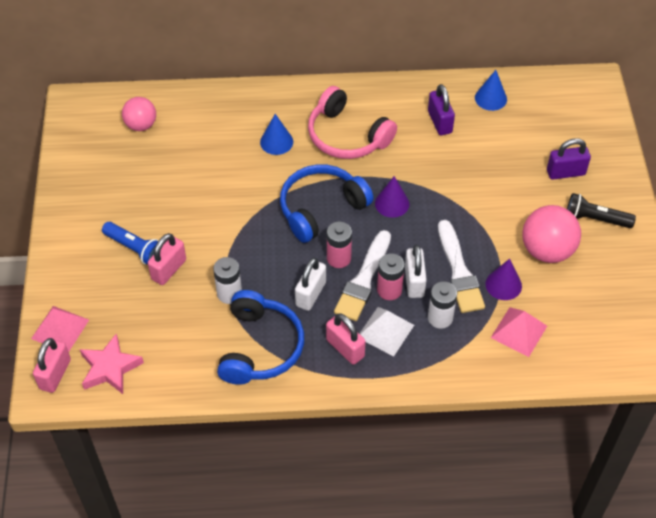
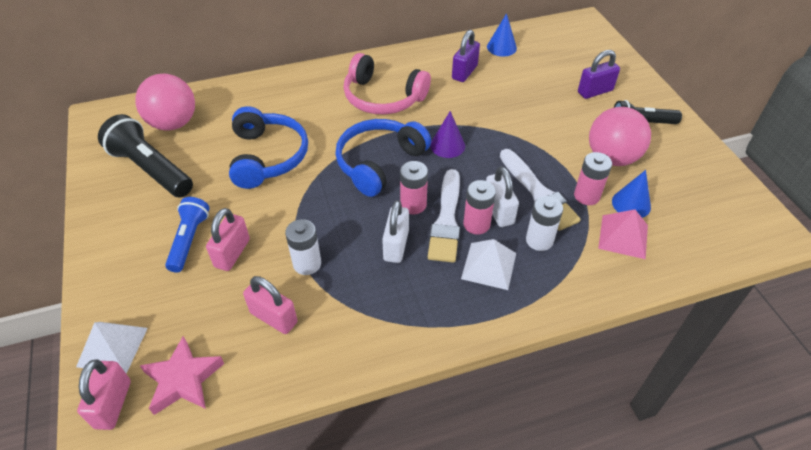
camera: 15 degrees left, 5 degrees down
pink pyramid [31,306,89,352] -> white pyramid [76,322,148,374]
blue flashlight [102,222,159,265] -> blue flashlight turned 105 degrees counterclockwise [165,197,209,273]
pink ball [122,97,156,131] -> pink ball [135,74,195,131], size x1.55
blue headphones [217,290,304,385] -> blue headphones moved to [229,106,308,189]
blue cone [260,114,293,155] -> blue cone moved to [612,170,651,218]
pink padlock [326,314,366,365] -> pink padlock moved to [243,276,298,334]
purple padlock [428,84,455,135] -> purple padlock turned 60 degrees clockwise [452,30,480,82]
purple cone [485,259,522,300] -> pink battery [574,152,612,205]
none -> black flashlight [98,114,193,198]

